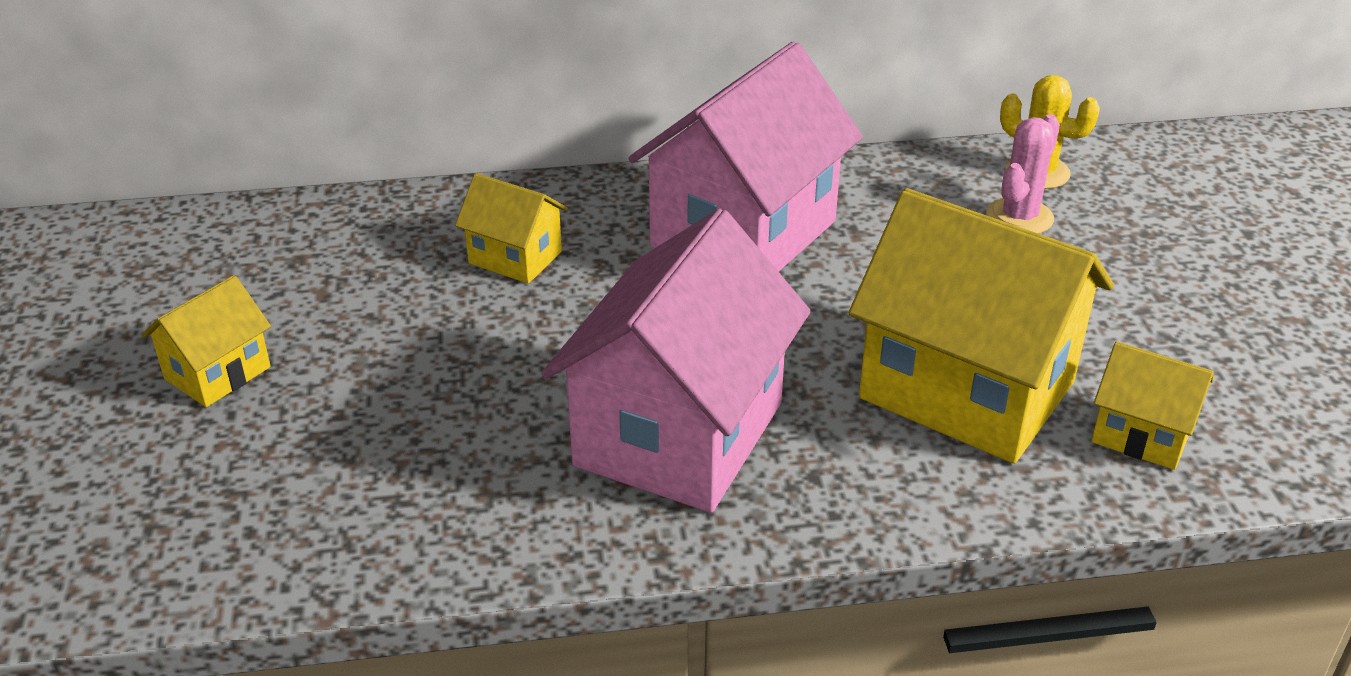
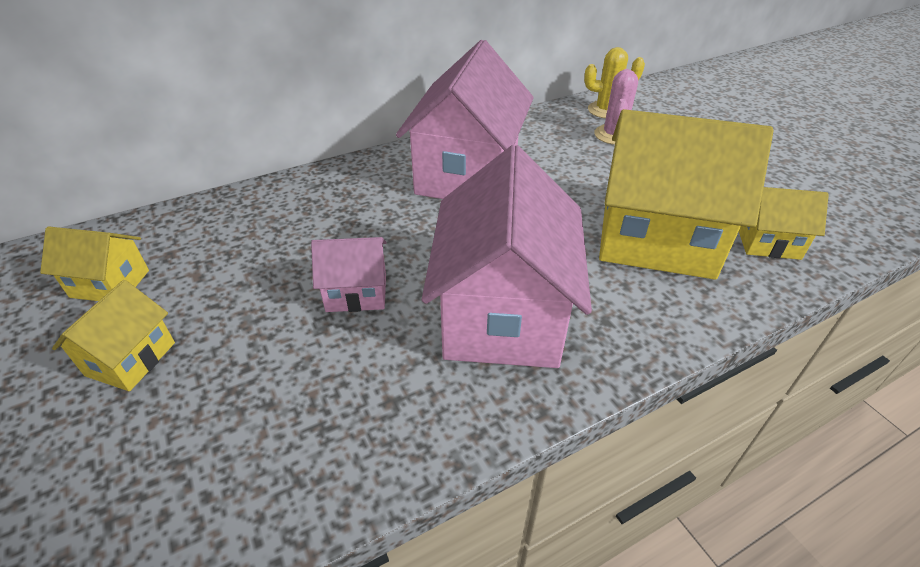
camera: 20 degrees left, 5 degrees up
yellow house [455,173,568,284] -> yellow house moved to [40,226,149,301]
none -> pink house [311,237,386,312]

